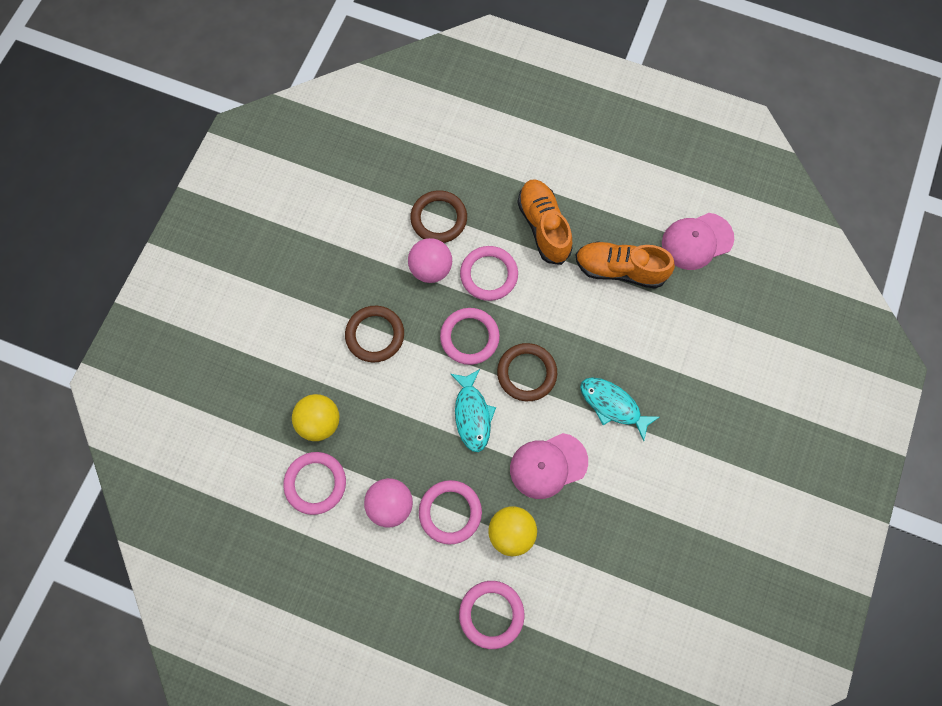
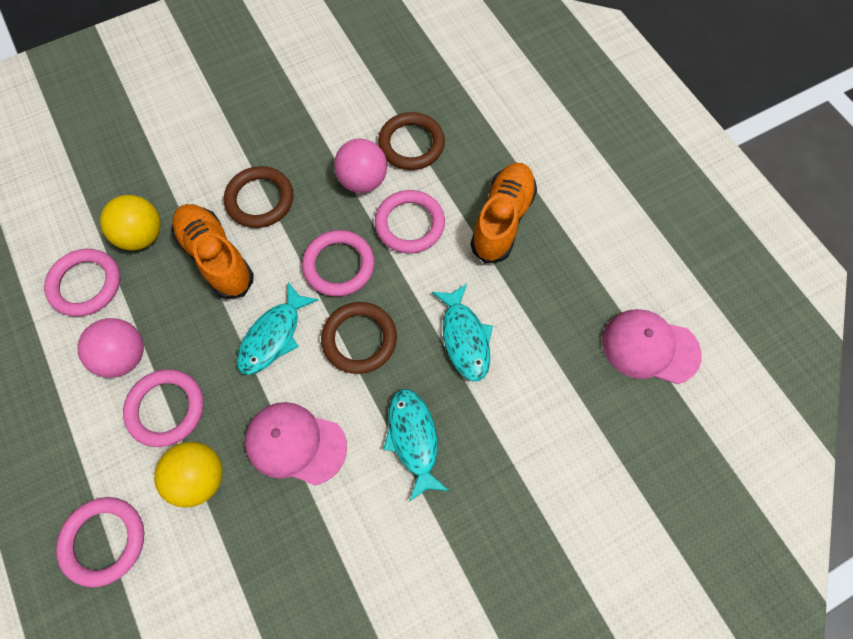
camera: 40 degrees right, 5 degrees down
orange shoe [575,242,675,289] -> orange shoe moved to [171,204,254,299]
none -> turquoise fish [432,283,493,381]

